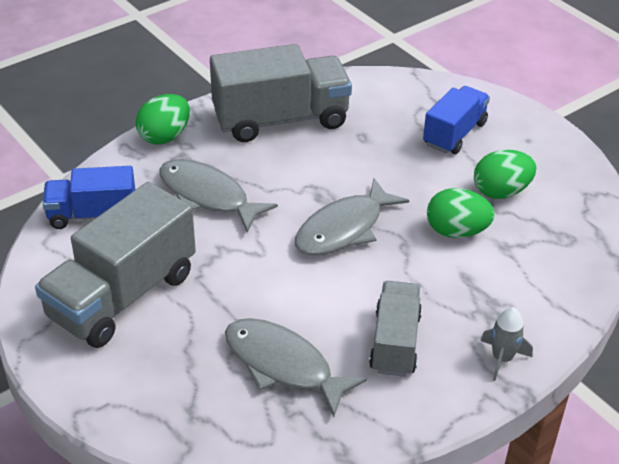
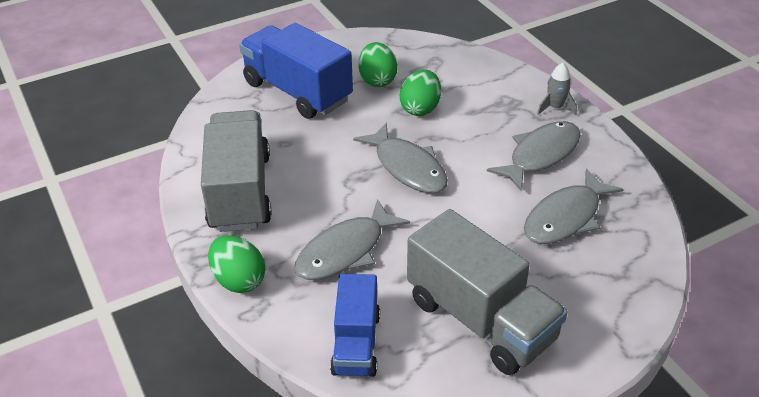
camera: 80 degrees left, 0 degrees up
grey truck [369,281,422,377] -> grey fish [487,121,581,192]
blue truck [423,86,490,154] -> blue truck [239,23,353,119], size x1.65

